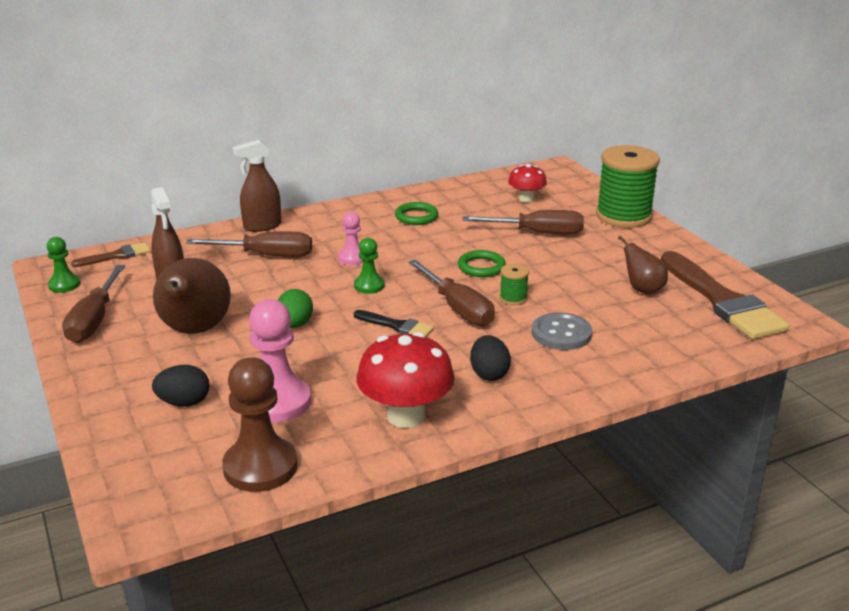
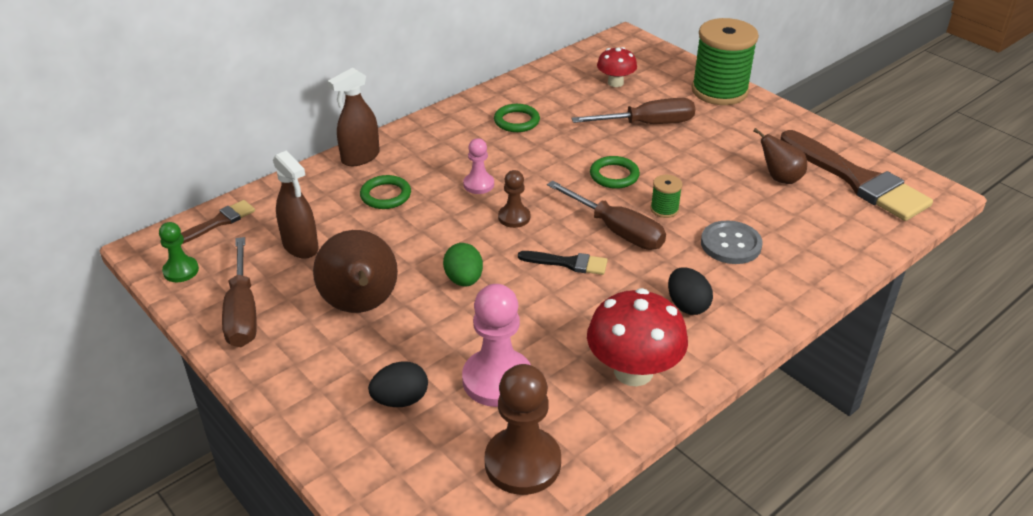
camera: 15 degrees left, 10 degrees up
brown screwdriver [186,231,312,257] -> green ring [360,175,411,209]
green pawn [354,238,385,294] -> brown pawn [498,170,530,228]

